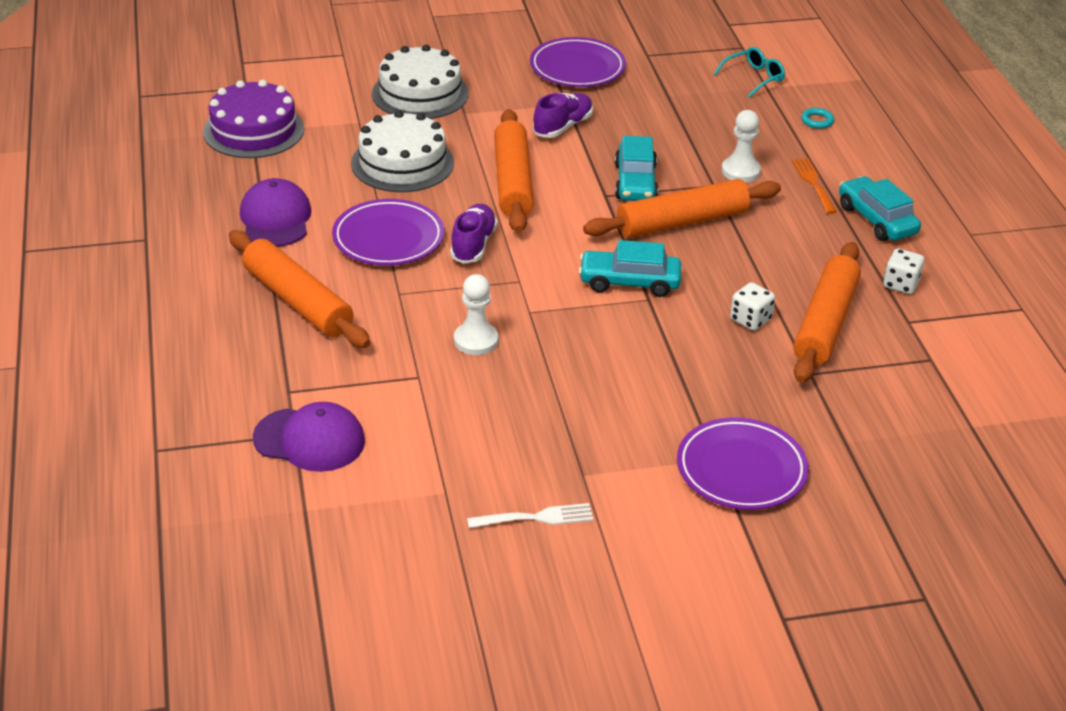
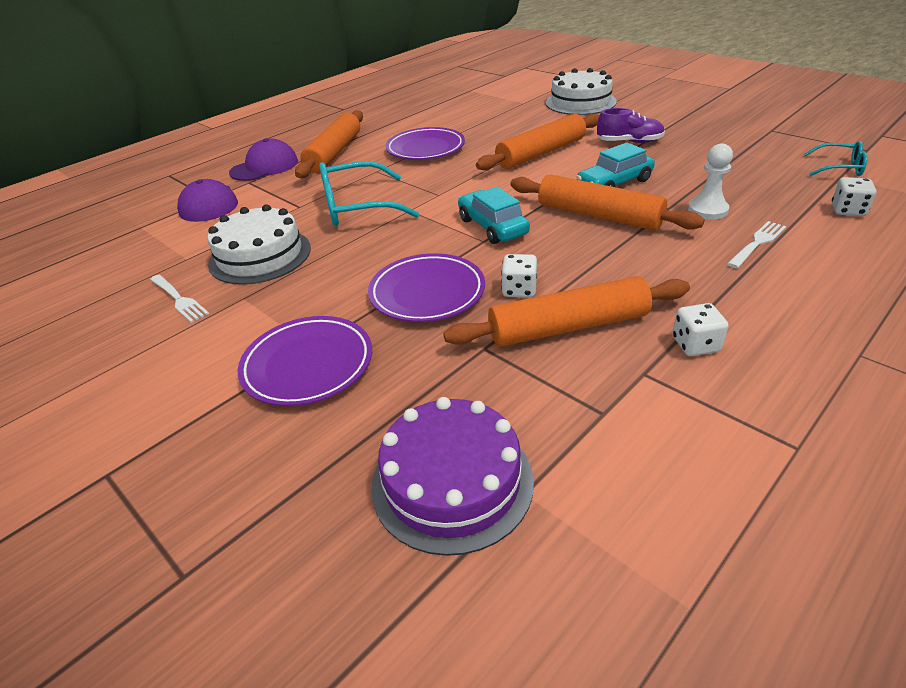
camera: 60 degrees right, 0 degrees up
purple cake [203,80,305,158] -> purple cake moved to [371,397,534,556]
purple cap [240,178,311,247] -> purple cap moved to [229,138,298,181]
white cake [351,110,454,192] -> white cake moved to [207,204,311,285]
purple shoe [450,204,498,264] -> none
white pawn [454,274,499,355] -> turquoise glasses [319,161,419,226]
purple plate [530,37,626,87] -> purple plate moved to [368,253,485,322]
orange fork [792,158,837,214] -> white fork [727,221,786,268]
turquoise ring [801,108,834,129] -> white dice [832,177,877,216]
turquoise car [839,176,921,241] -> none

